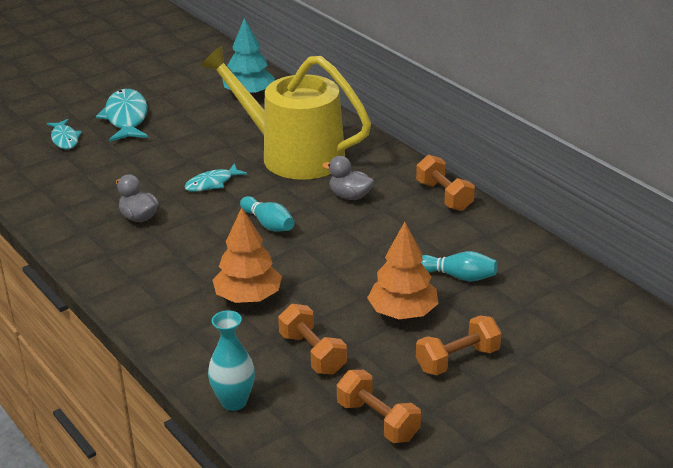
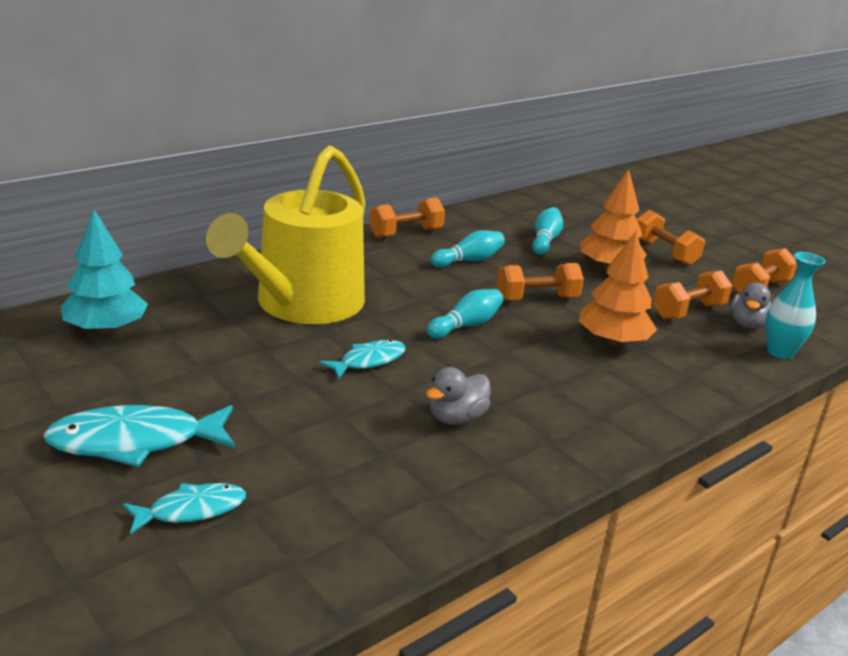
camera: 95 degrees left, 5 degrees down
turquoise fish [184,163,248,192] -> turquoise fish turned 90 degrees counterclockwise [319,340,406,379]
grey duck [322,156,374,200] -> grey duck moved to [730,283,772,329]
none -> turquoise bowling pin [430,230,505,268]
none -> orange dumbbell [497,263,584,301]

